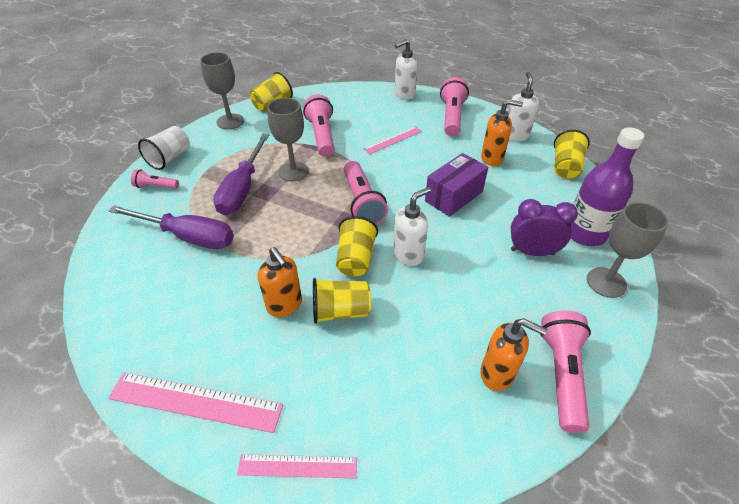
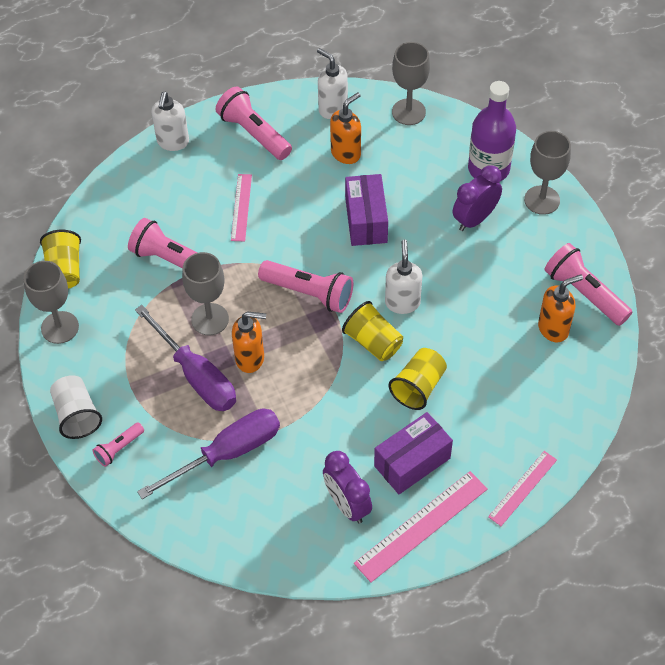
camera: 50 degrees left, 10 degrees up
orange soap dispenser [258,247,302,317] -> orange soap dispenser moved to [232,311,266,373]
yellow cup [554,130,590,179] -> grey goblet [392,42,430,125]
none -> purple clock [323,451,372,523]
none -> purple box [374,412,453,494]

